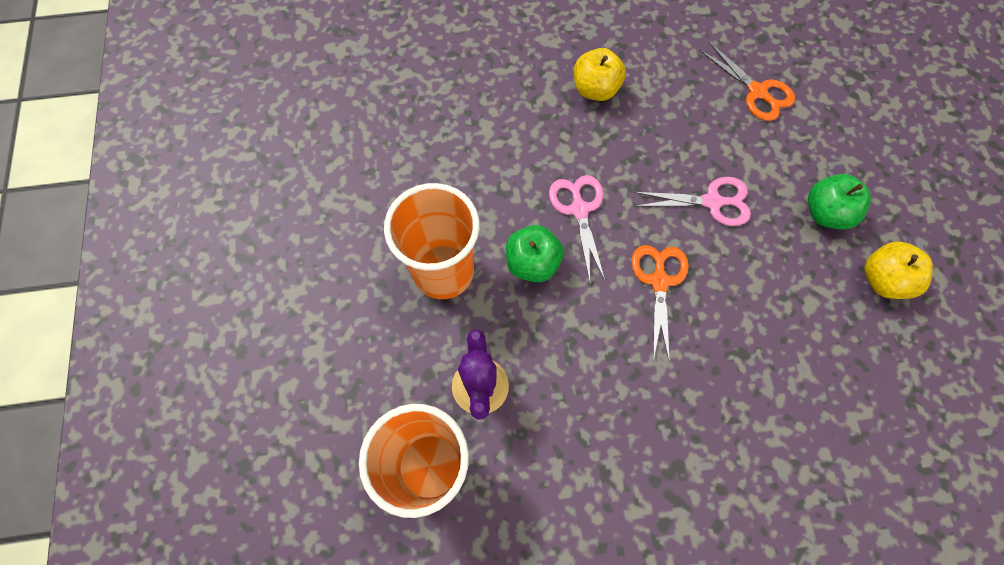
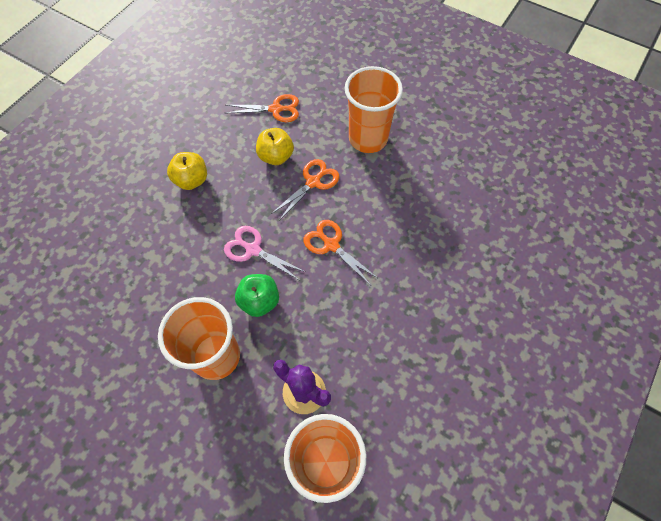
camera: 50 degrees left, 5 degrees down
pink scissors [634,177,751,226] -> orange scissors [271,159,339,219]
green apple [808,174,871,229] -> orange cup [345,66,403,153]
yellow apple [864,241,933,299] -> yellow apple moved to [256,128,294,165]

